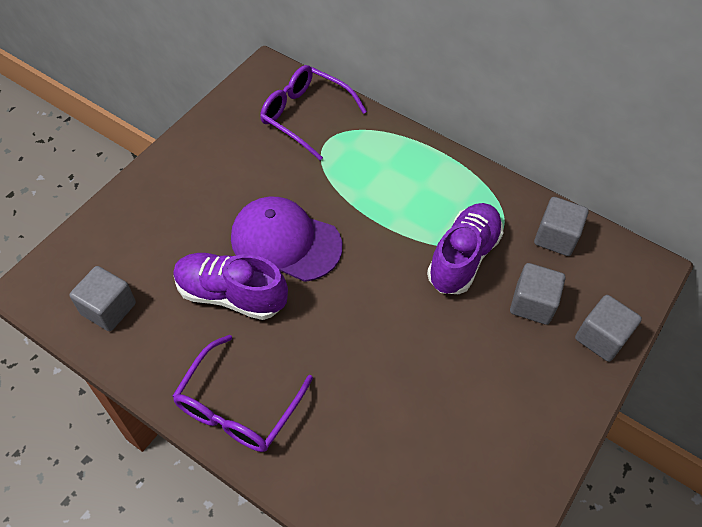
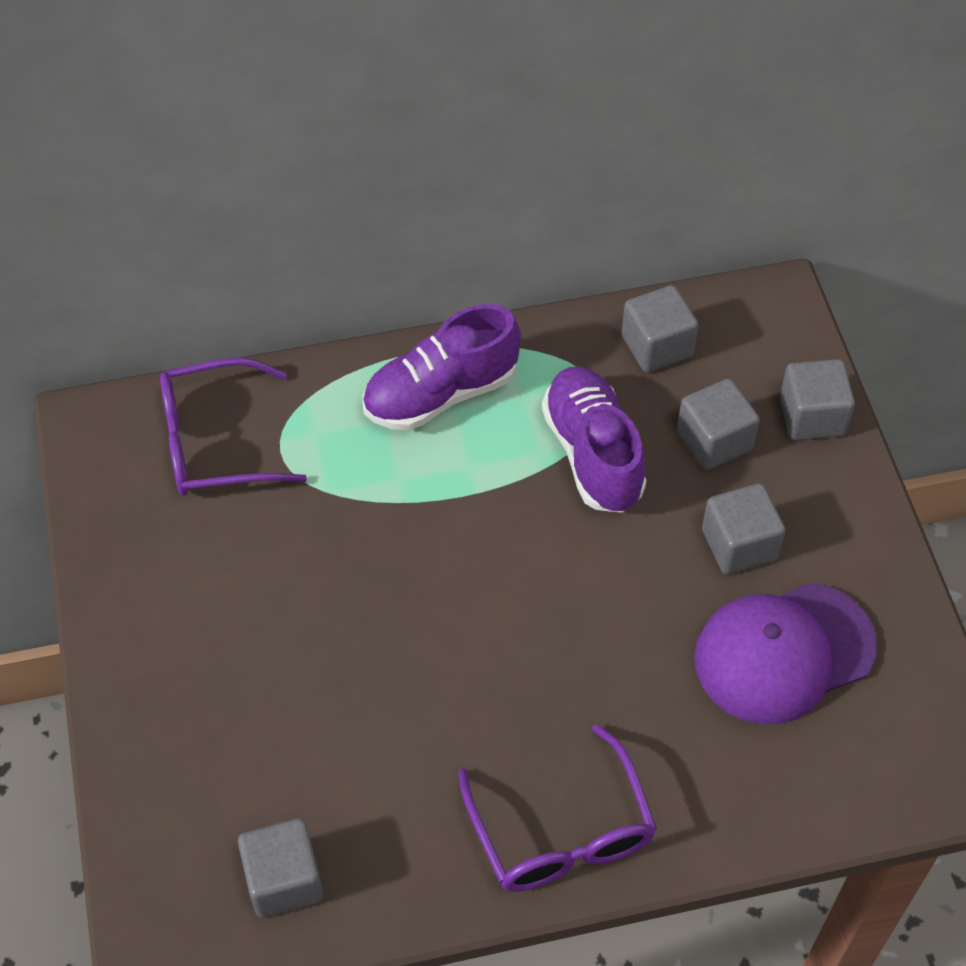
camera: 45 degrees left, 0 degrees up
purple shoe [173,253,288,320] -> purple shoe moved to [362,304,521,431]
purple cap [231,197,342,282] -> purple cap moved to [694,582,877,724]
none -> grey cube [702,483,785,575]

